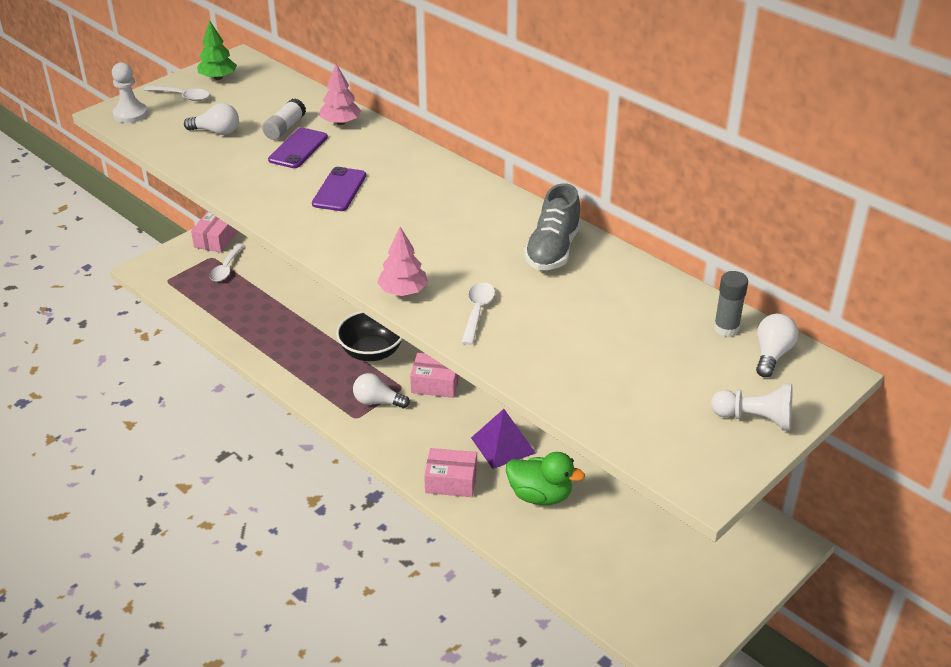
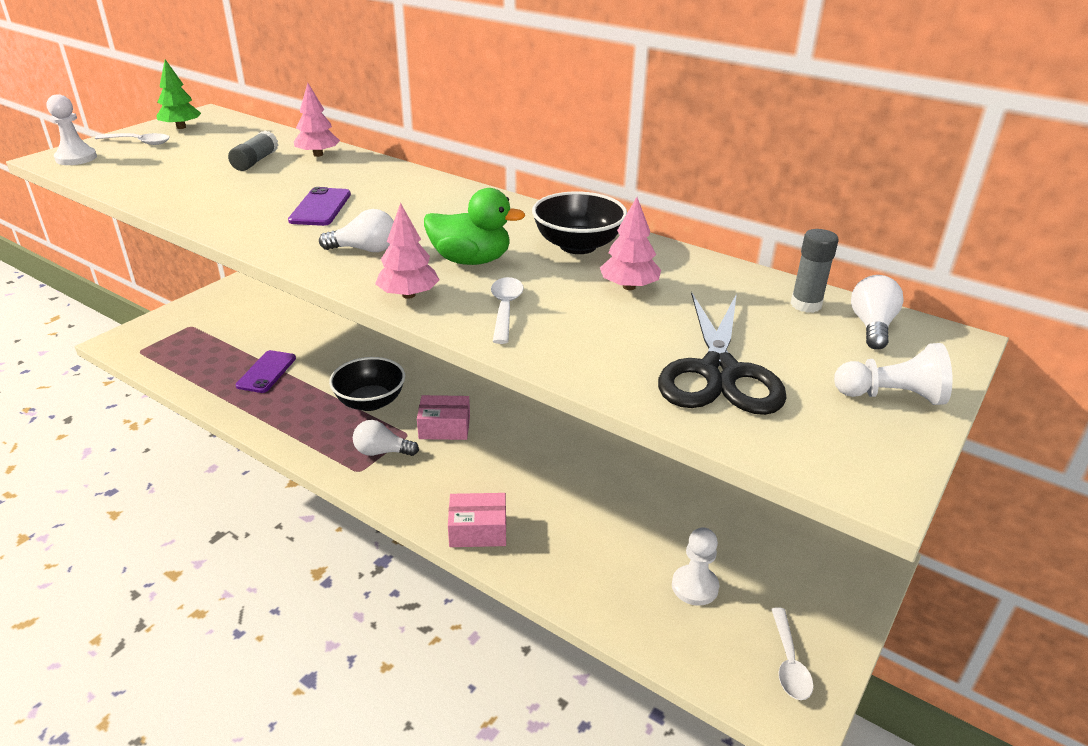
camera: 10 degrees left, 5 degrees down
white light bulb [184,103,239,135] -> white light bulb moved to [319,209,394,252]
pink box [191,211,238,253] -> none
white spoon [210,244,244,282] -> white spoon moved to [771,607,814,700]
white glue stick [262,98,306,140] -> grey glue stick [228,130,278,171]
purple phone [268,128,328,168] -> purple phone moved to [236,350,296,393]
purple pyramid [471,409,536,469] -> none
green duck [506,452,585,505] -> green duck moved to [424,188,525,265]
grey shoe [524,183,581,270] -> black bowl [532,192,627,254]
none -> pink tree [600,197,661,290]
none -> black scissors [658,292,787,415]
none -> white pawn [672,527,719,606]

